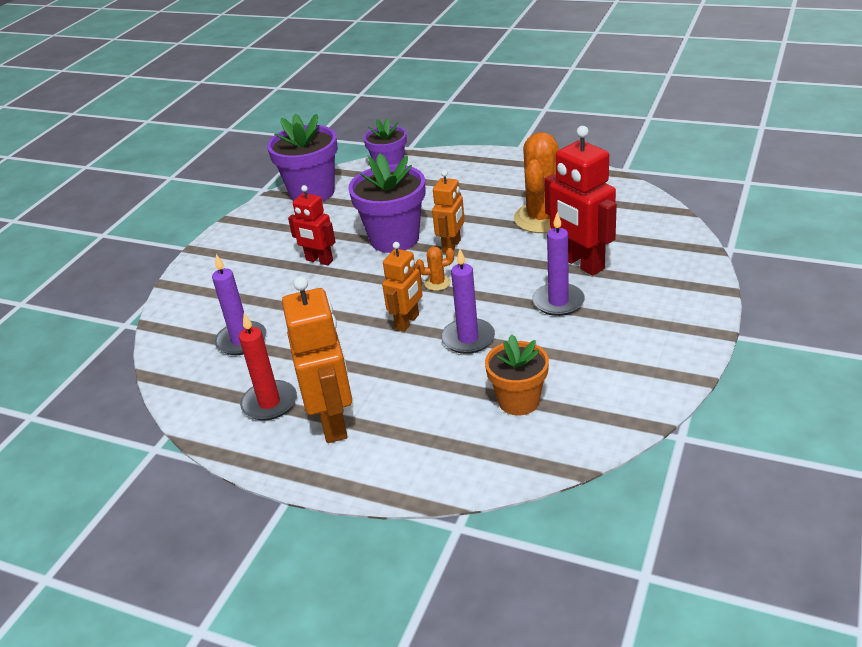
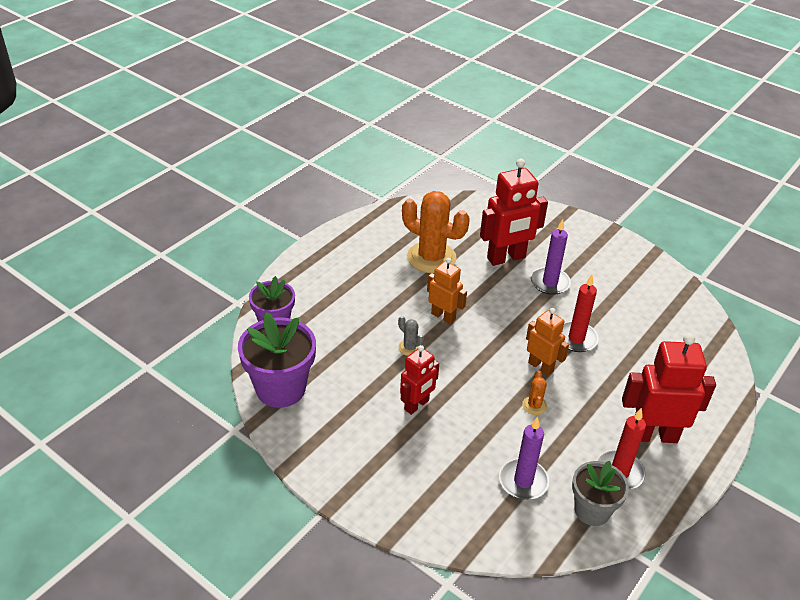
camera: 80 degrees left, 5 degrees up
orange robot [282,276,352,443] -> red robot [622,333,716,443]
purple flower pot [348,154,425,253] -> grey cactus [398,316,424,356]
orange cactus [416,247,454,291] -> orange cactus moved to [522,370,547,415]
purple candle [441,249,495,354] -> red candle [561,275,599,352]
orange flower pot [485,334,549,415] -> none
none -> grey flower pot [572,461,629,526]

